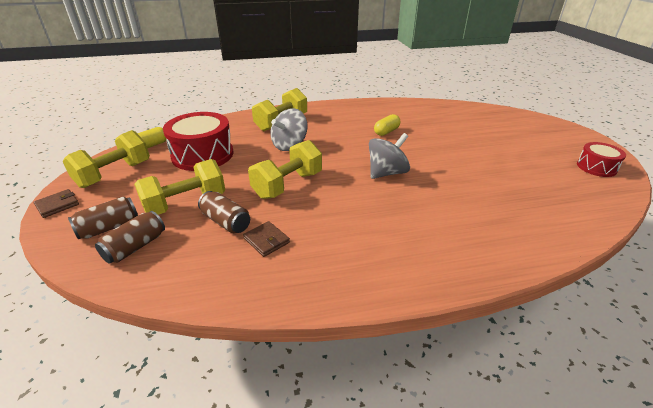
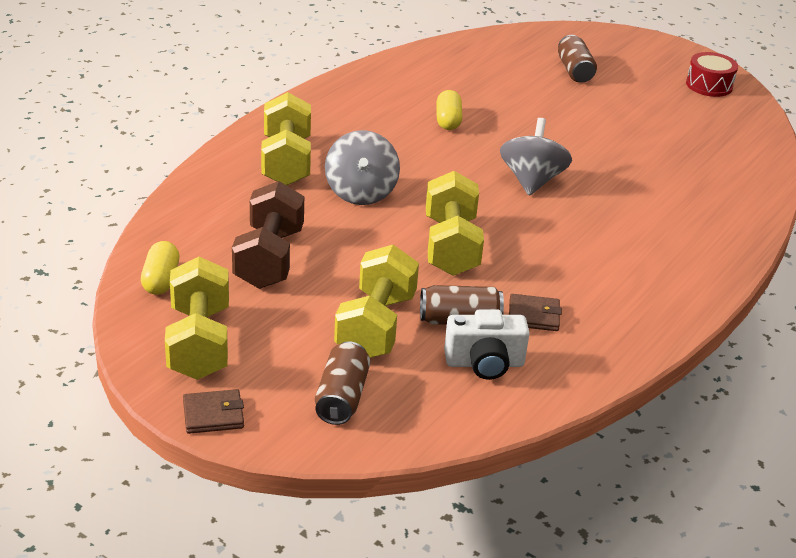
camera: 45 degrees left, 0 degrees up
brown wallet [34,189,79,218] -> brown wallet turned 75 degrees clockwise [183,389,244,434]
brown can [95,211,165,264] -> brown can moved to [558,35,597,82]
red drum [163,112,233,171] -> brown dumbbell [232,181,304,289]
none -> white camera [444,310,529,380]

